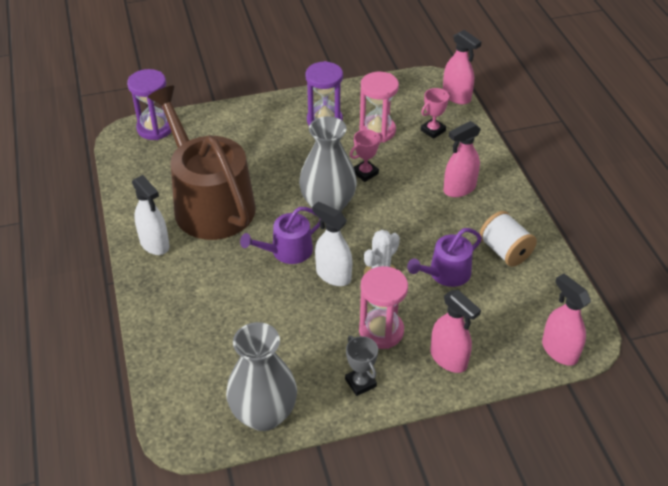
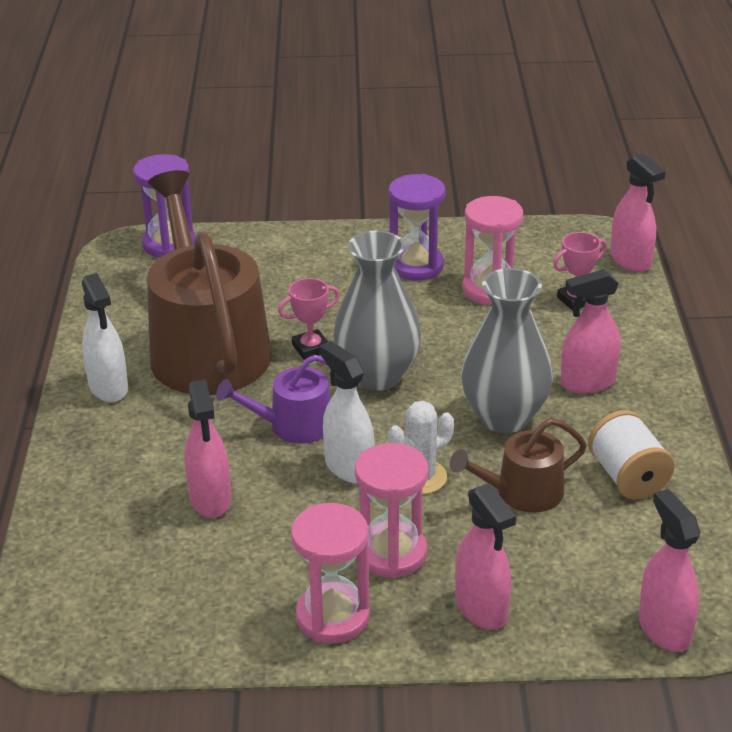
camera: 15 degrees right, 10 degrees down
grey vase [226,322,297,431] -> grey vase moved to [461,268,553,433]
grey trophy [345,336,378,396] -> pink hourglass [291,503,370,644]
pink trophy [350,129,383,182] -> pink trophy moved to [278,278,340,360]
purple watering can [407,228,482,287] -> brown watering can [450,418,587,513]
none -> pink spray bottle [184,379,231,518]

